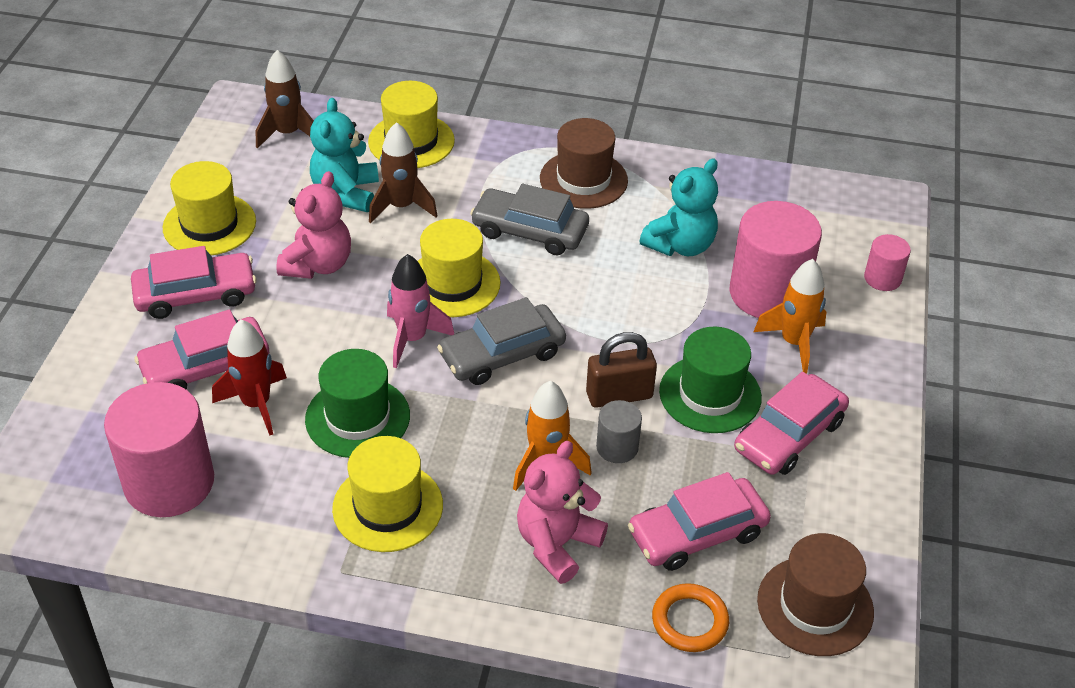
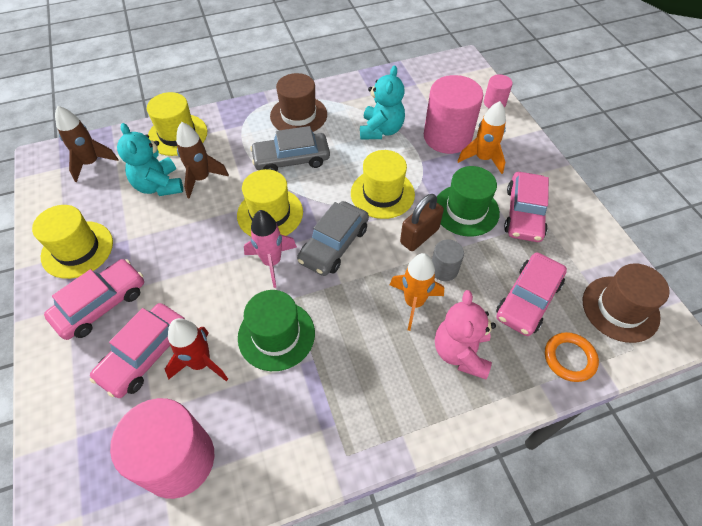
camera: 30 degrees left, 10 degrees up
pink teddy bear [276,171,351,279] -> none
yellow hat [332,436,443,552] -> yellow hat moved to [351,150,415,219]

